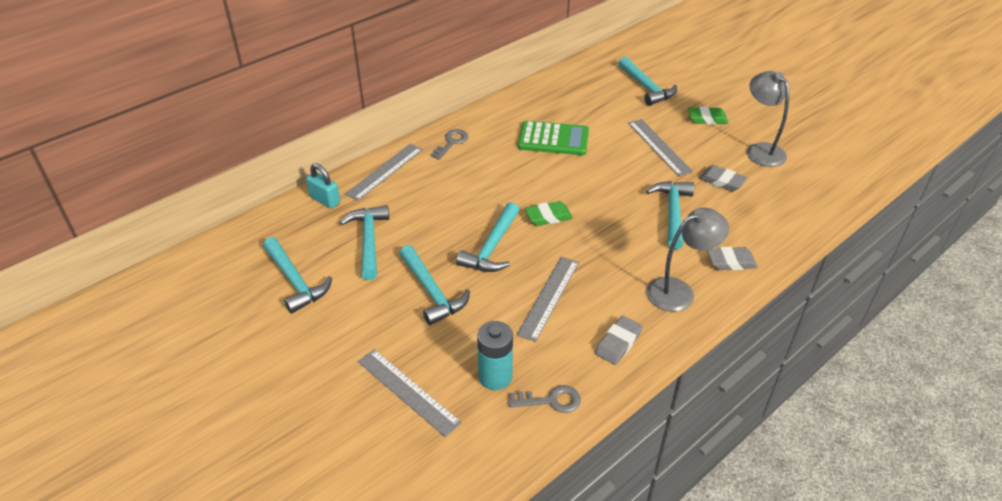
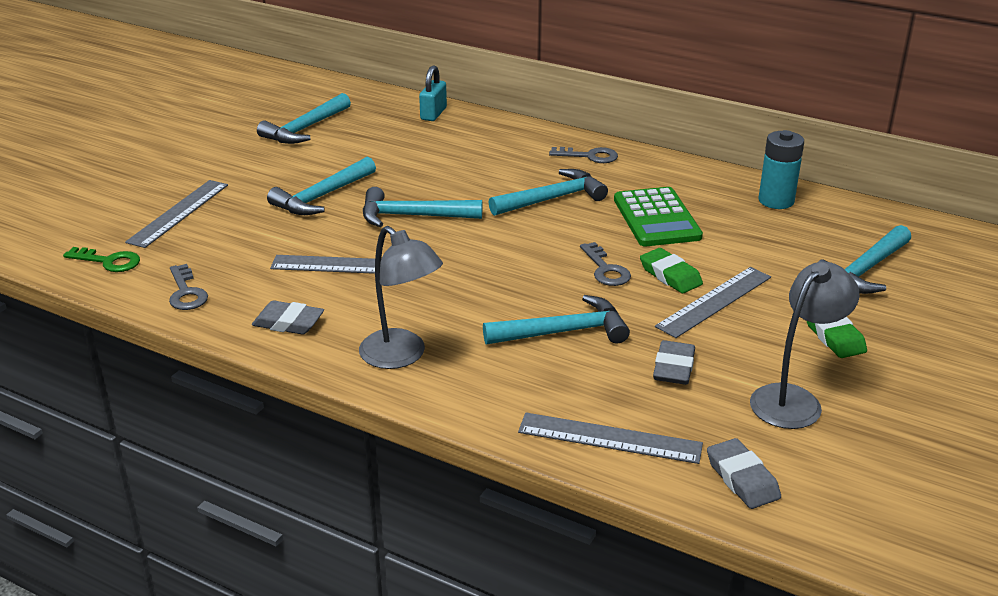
camera: 70 degrees right, 10 degrees down
turquoise hammer [340,205,389,280] -> turquoise hammer moved to [489,169,608,216]
grey ruler [345,144,423,201] -> grey ruler moved to [518,413,703,464]
turquoise battery [477,321,513,390] -> turquoise battery moved to [759,130,804,209]
green eraser [525,201,573,226] -> green eraser moved to [640,248,703,293]
grey eraser [707,247,758,270] -> grey eraser moved to [707,438,781,509]
none -> green key [63,247,140,272]
none -> grey key [580,242,631,286]

